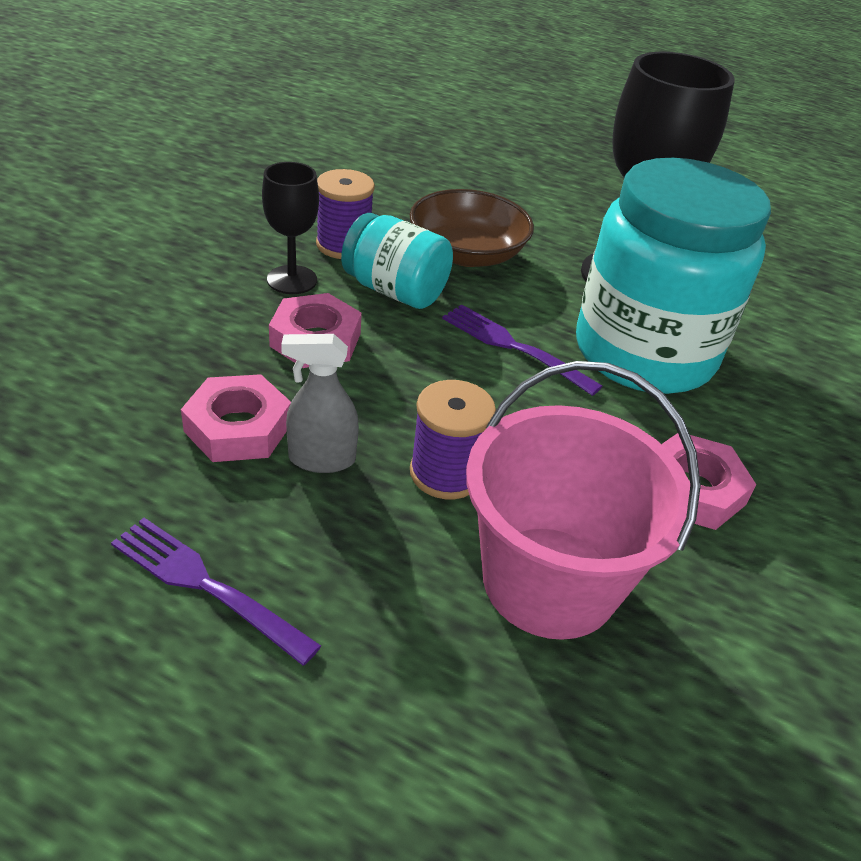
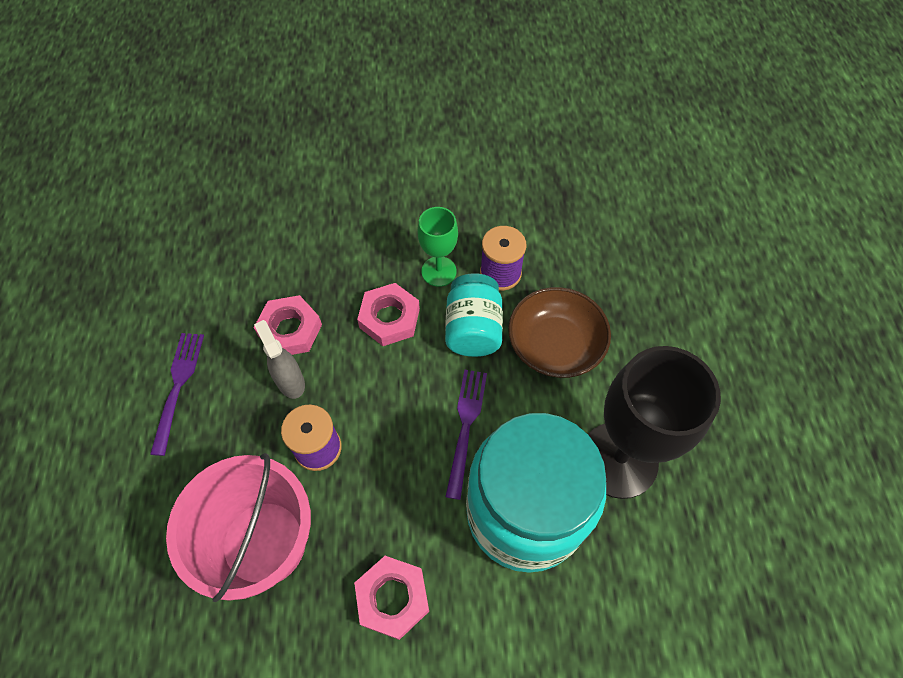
camera: 65 degrees right, 20 degrees up
black goblet [262,162,319,294] -> green goblet [418,207,458,287]

